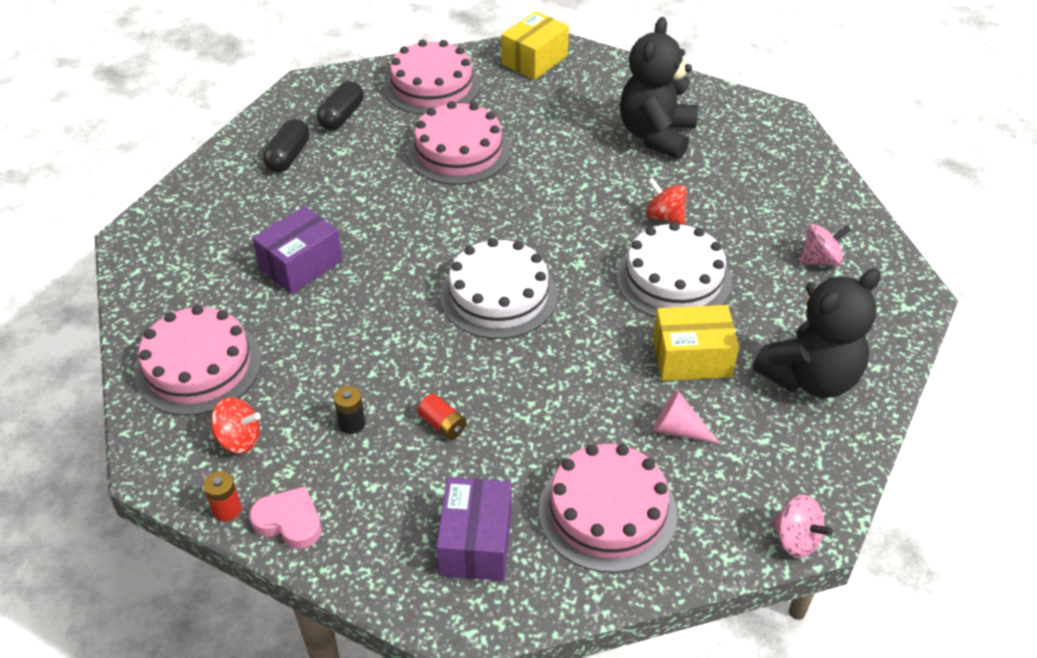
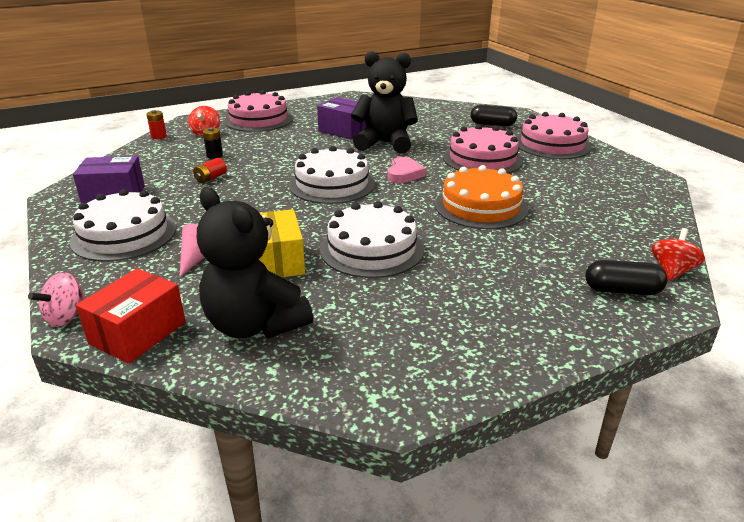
camera: 80 degrees right, 15 degrees down
pink heart [249,486,322,549] -> pink heart moved to [387,157,426,183]
black capsule [263,119,309,172] -> black capsule moved to [585,260,668,295]
yellow box [501,11,569,80] -> none
pink cake [539,444,678,573] -> white cake [70,189,176,262]
black teddy bear [620,17,698,160] -> black teddy bear moved to [351,51,418,153]
red spinning top [646,178,687,225] -> red spinning top moved to [652,228,705,281]
pink spinning top [799,224,851,266] -> none
none -> red box [76,268,186,364]
none -> orange cake [435,165,528,229]

